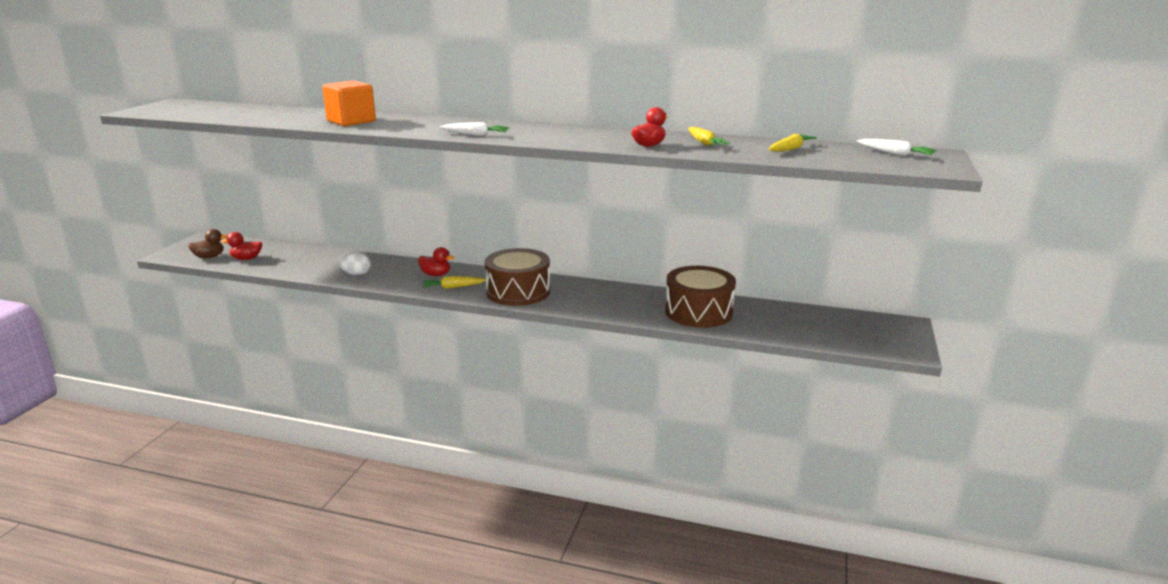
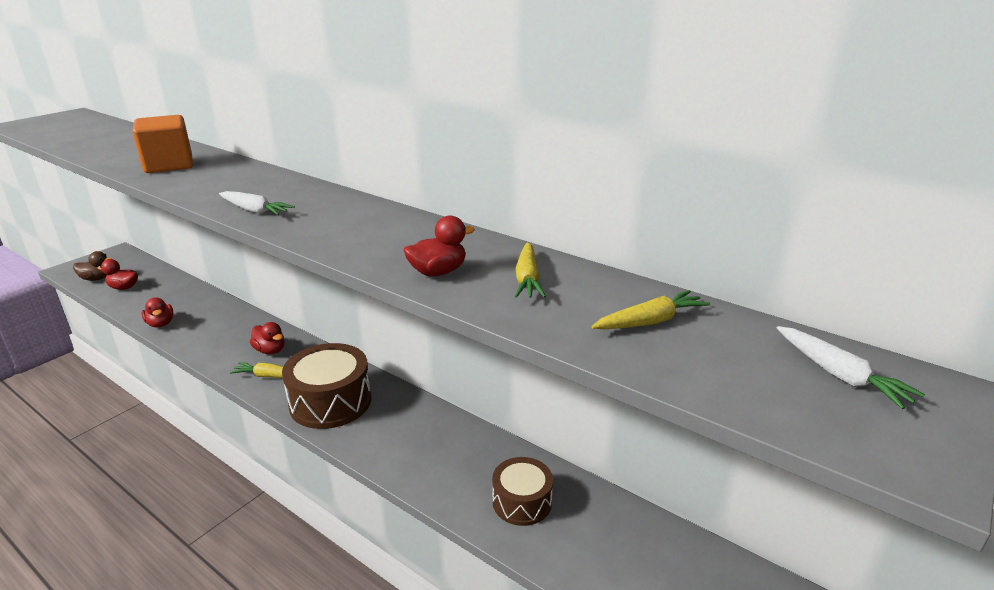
camera: 20 degrees right, 5 degrees up
white egg [339,252,371,275] -> none
brown drum [665,266,736,328] -> brown drum [492,457,553,526], size x0.61
none -> red duck [142,297,174,327]

